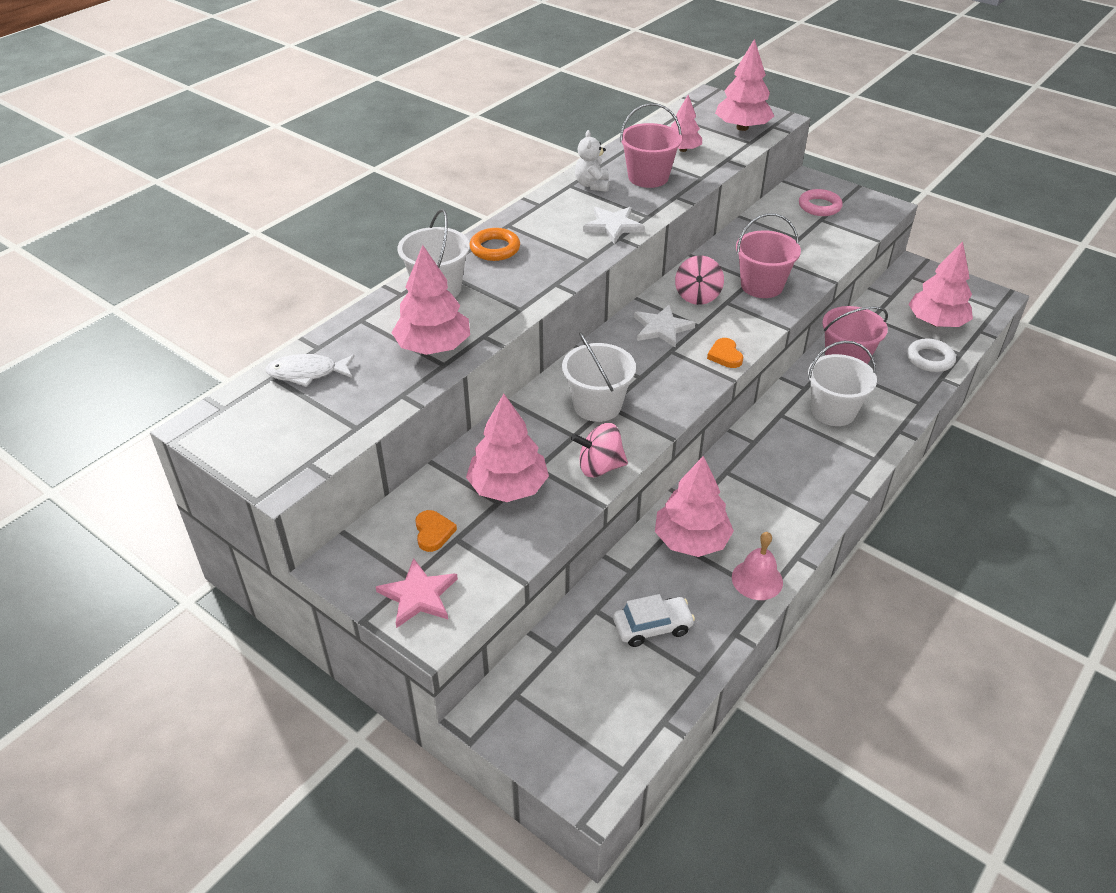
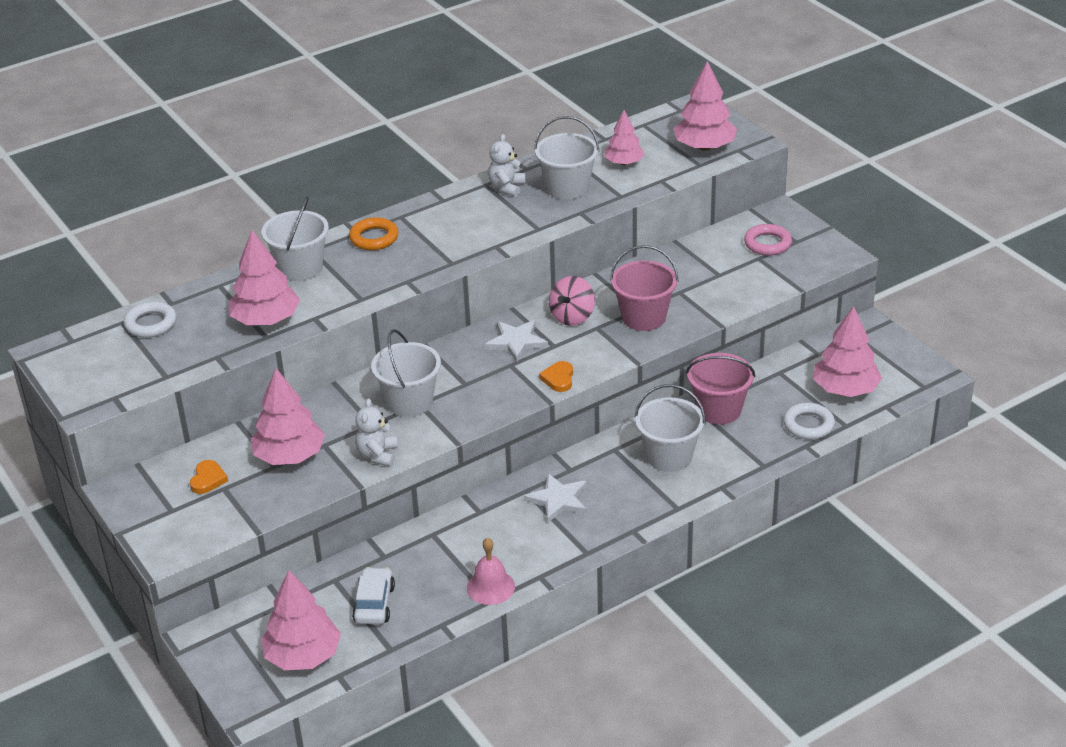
camera: 20 degrees right, 5 degrees down
white fish [265,354,355,387] -> white ring [124,301,177,338]
pink star [376,558,458,628] -> none
pink spinning top [571,423,628,477] -> white teddy bear [355,398,398,467]
white star [583,207,645,244] -> white star moved to [524,473,587,523]
white car [613,594,695,647] -> white car turned 90 degrees counterclockwise [352,567,395,624]
pink bucket [620,103,682,188] -> white bucket [534,116,599,200]
pink tree [655,456,734,557] -> pink tree moved to [261,570,341,670]

